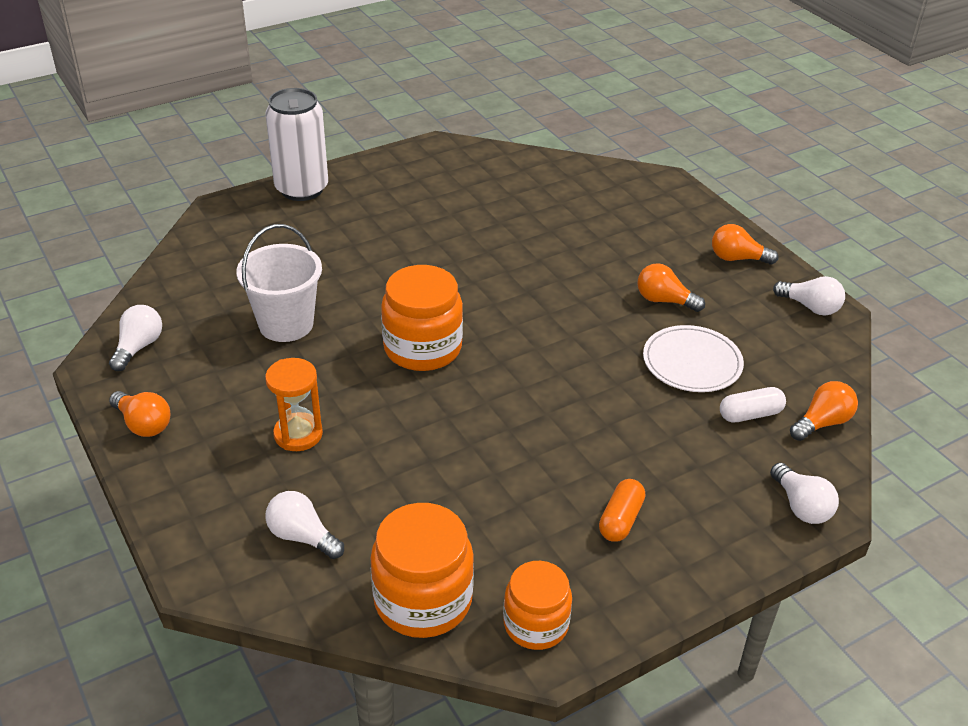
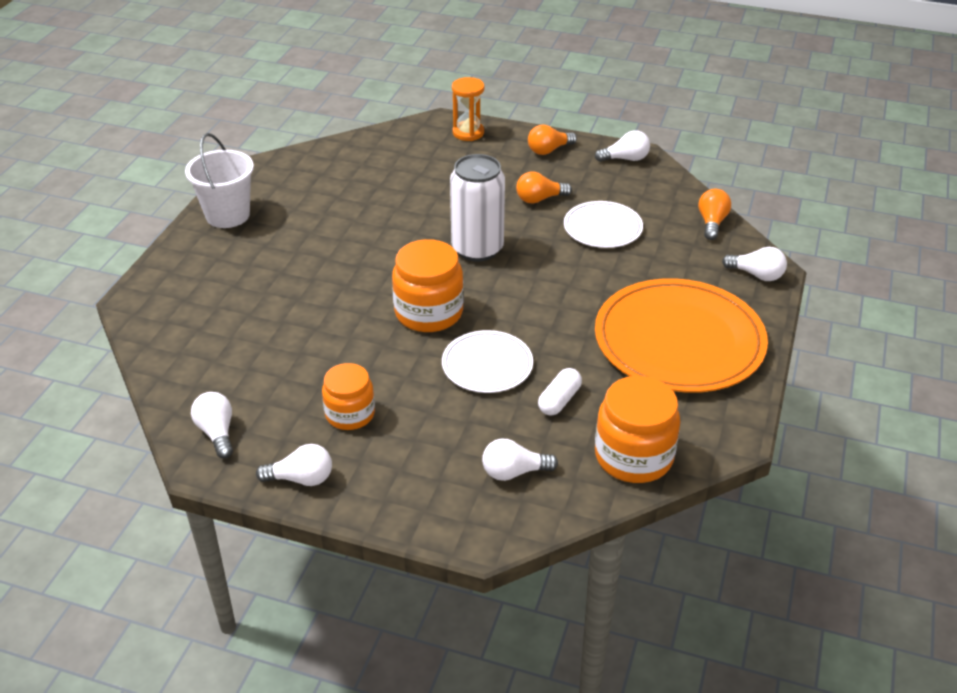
camera: 40 degrees left, 0 degrees up
orange light bulb [109,391,170,437] -> white light bulb [256,444,332,486]
white bucket [236,224,322,342] -> white bucket moved to [185,133,254,228]
white can [265,88,328,201] -> white can moved to [450,154,505,262]
orange hourglass [265,358,323,451] -> orange hourglass moved to [452,77,485,141]
orange jar [503,561,572,650] -> orange jar moved to [322,363,375,430]
orange capsule [599,479,645,542] -> orange plate [595,278,768,393]
white capsule [720,387,786,422] -> white capsule moved to [538,368,582,416]
none -> white plate [442,330,533,393]

